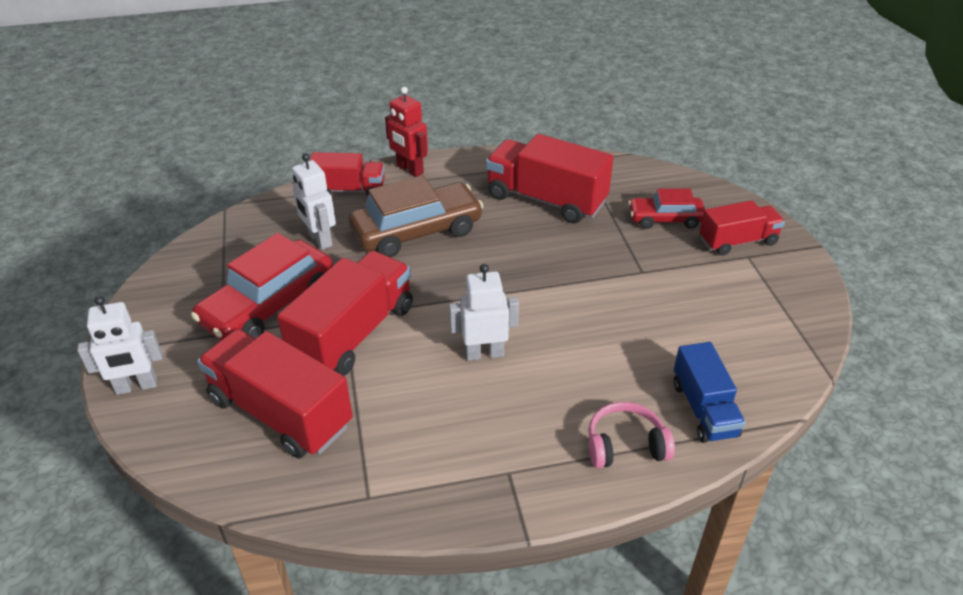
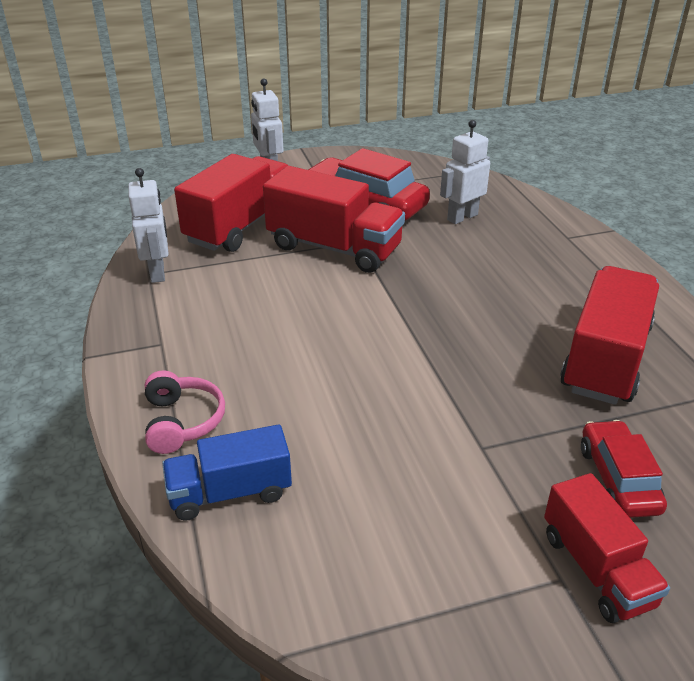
camera: 85 degrees right, 5 degrees down
red truck [310,152,385,197] -> none
brown car [349,175,484,257] -> none
red robot [385,87,428,177] -> none
white robot [449,264,519,361] -> white robot moved to [128,168,169,283]

